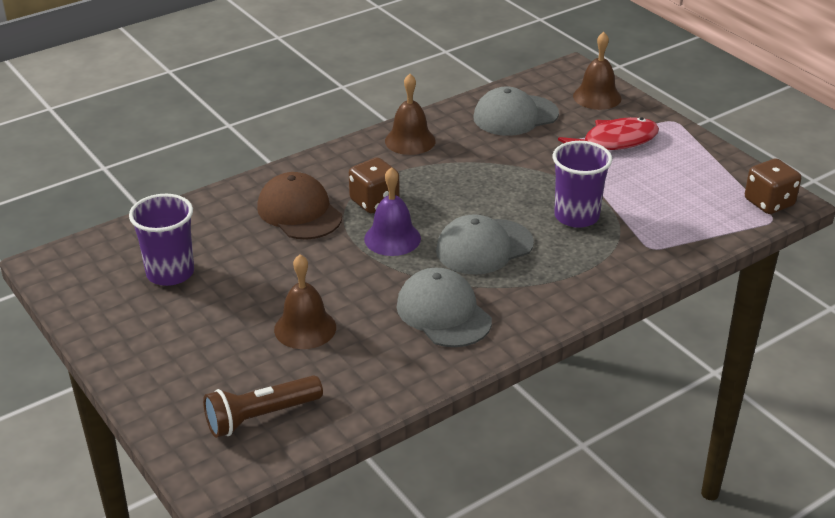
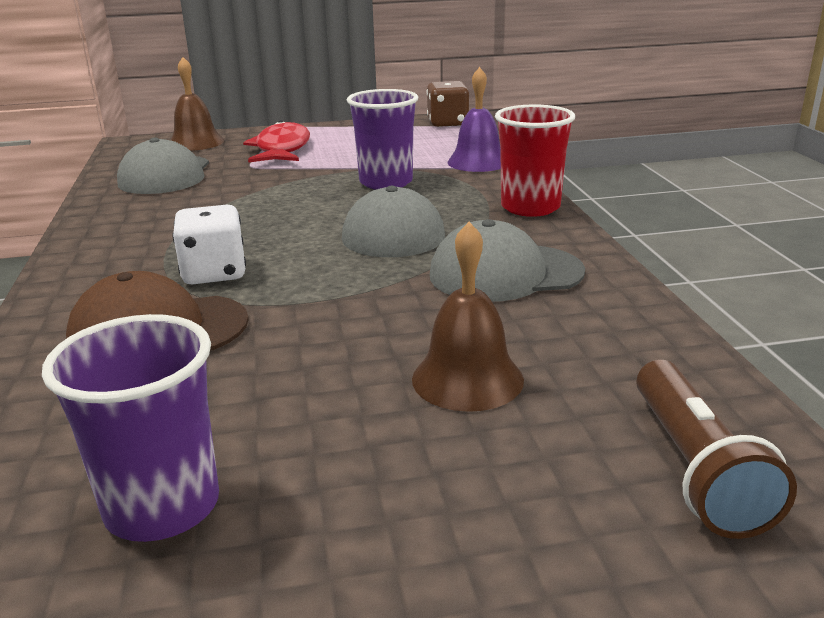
camera: 65 degrees left, 10 degrees down
brown dice [349,157,400,213] -> white dice [172,205,246,285]
purple bell [364,167,421,256] -> purple bell moved to [448,67,501,172]
brown bell [385,74,436,155] -> none
none -> red cup [495,105,575,217]

